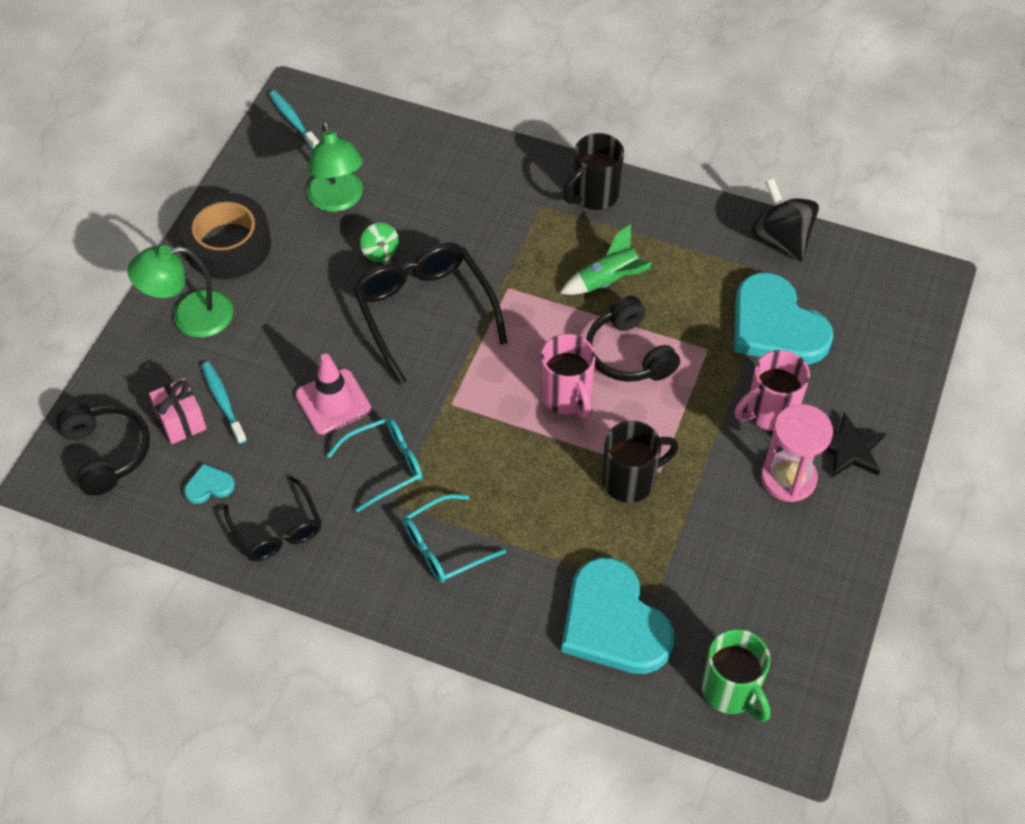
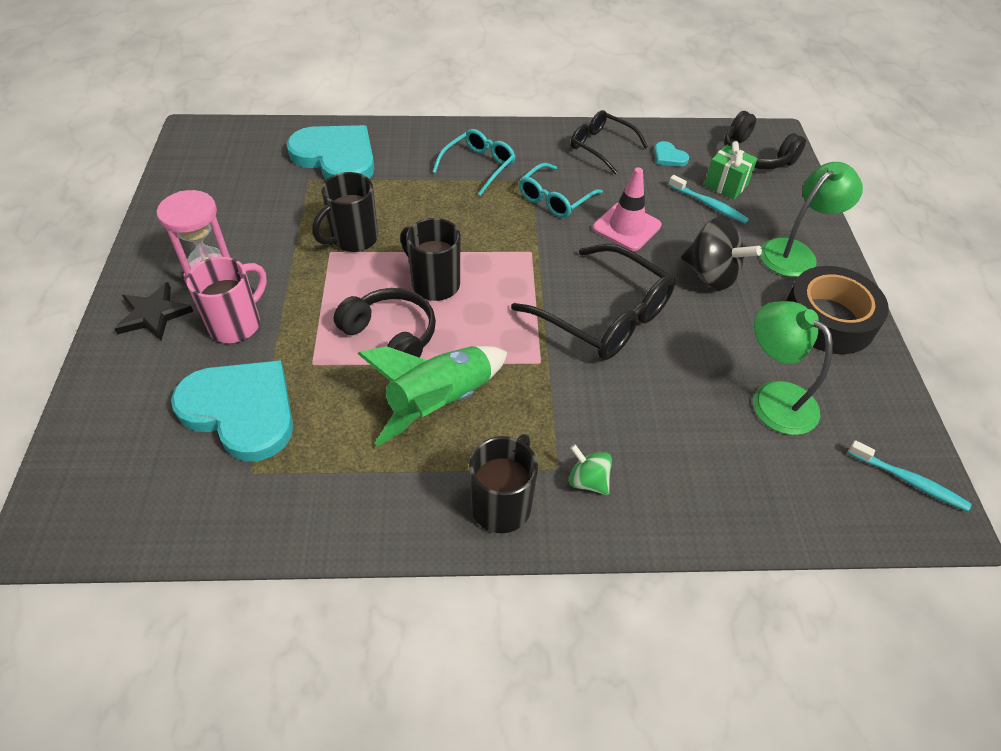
camera: 155 degrees right, 5 degrees down
pink gift [149,378,207,444] -> green gift [704,141,758,200]
turquoise heart [184,464,235,504] -> turquoise heart turned 90 degrees clockwise [654,141,689,167]
green spinning top [360,222,399,262] -> green spinning top moved to [569,444,612,495]
pink mug [541,334,596,418] -> black mug [400,218,460,301]
green rocket [560,224,652,295] -> green rocket [357,346,508,446], size x1.53
green mug [702,629,771,722] -> none
black spinning top [751,178,819,261] -> black spinning top moved to [681,217,762,290]

